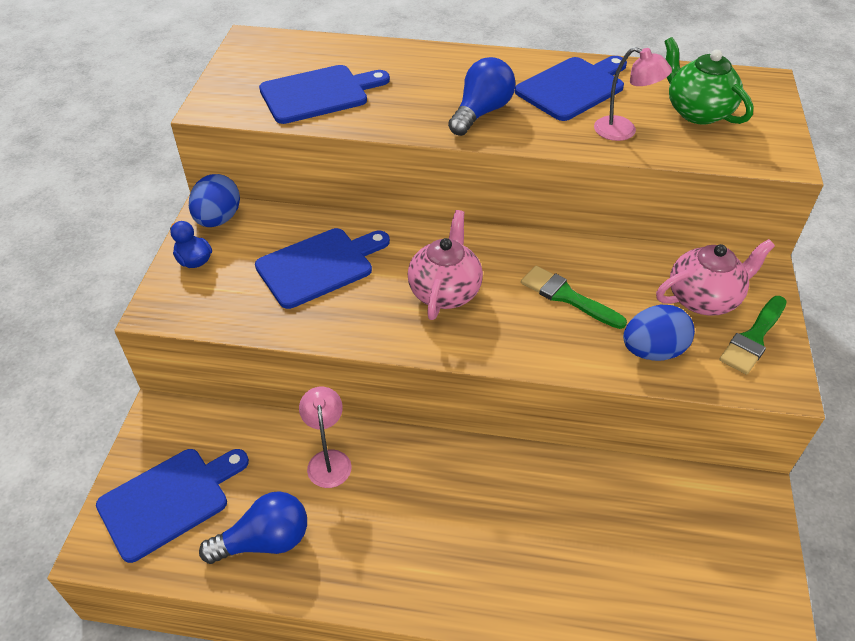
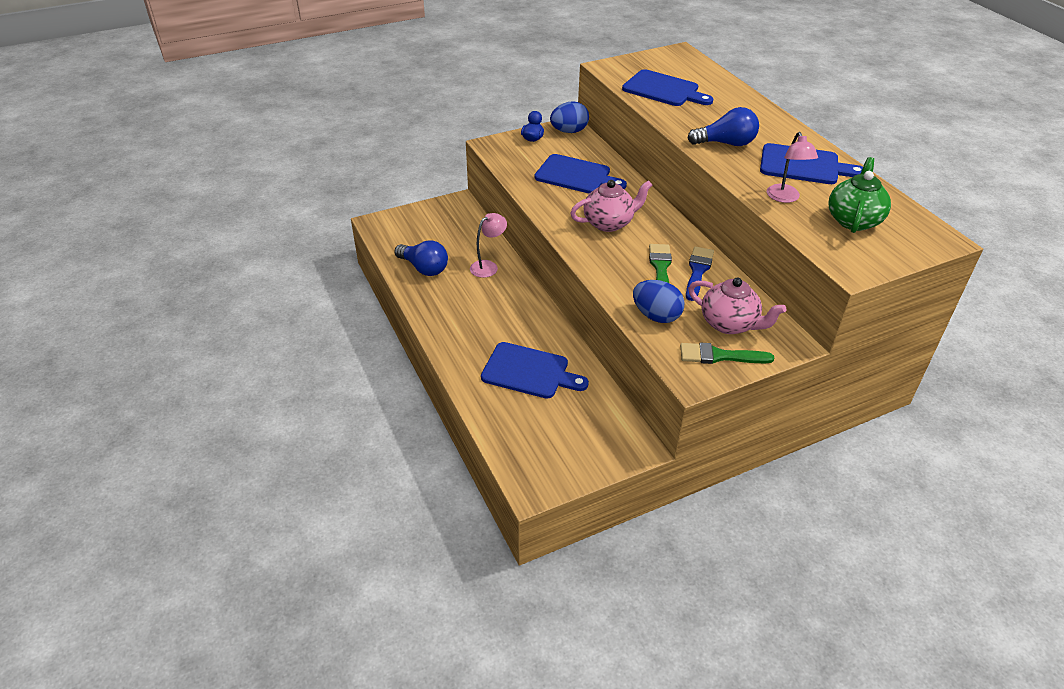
camera: 55 degrees right, 5 degrees down
blue cutting board [96,449,249,563] -> blue cutting board moved to [481,342,589,399]
none -> blue brush [686,246,714,301]

